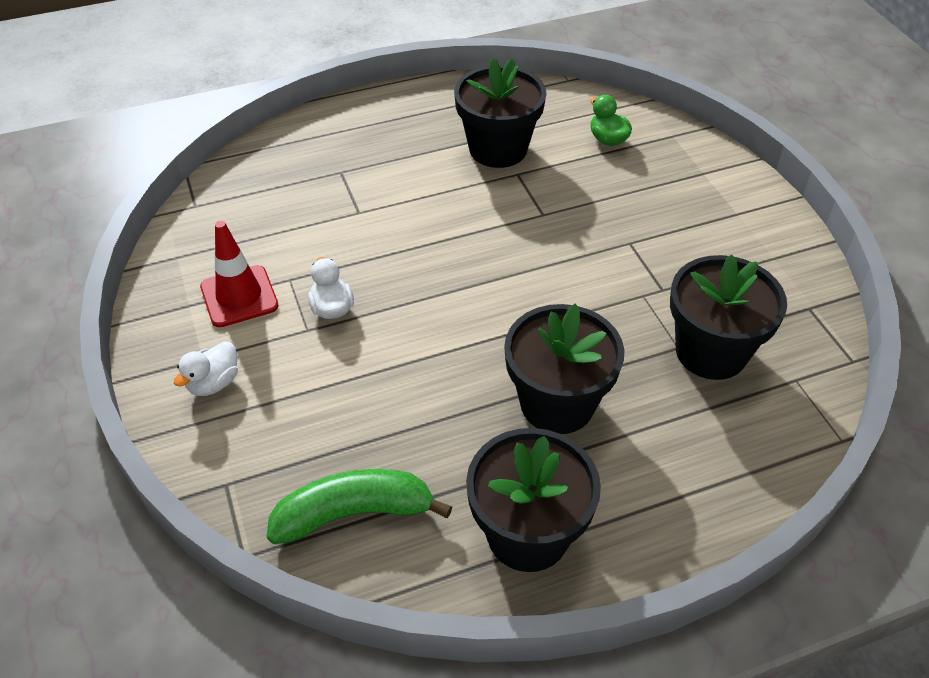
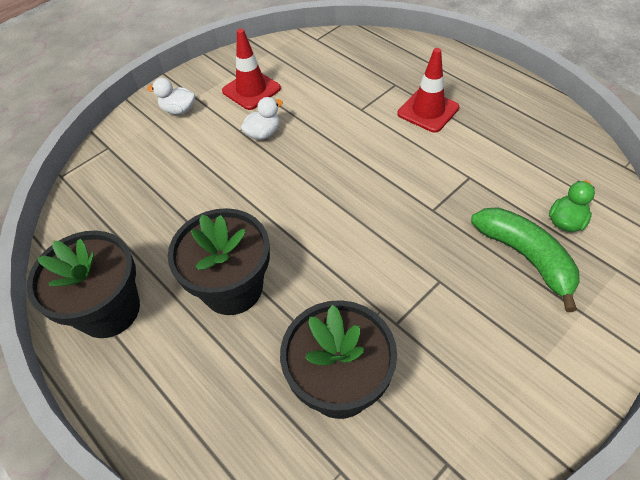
camera: 70 degrees right, 5 degrees up
green banana [267,469,452,544] -> green banana moved to [471,207,580,312]
black flower pot [454,58,546,168] -> none
none -> red traffic cone [398,48,459,133]

